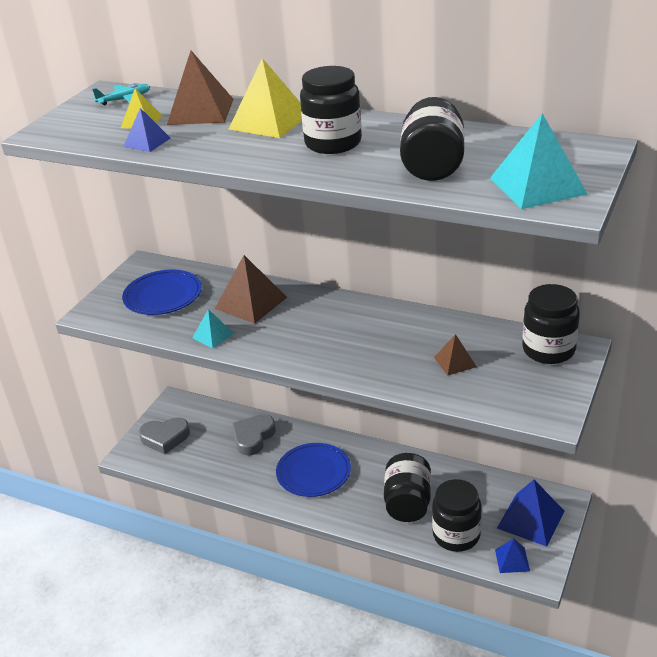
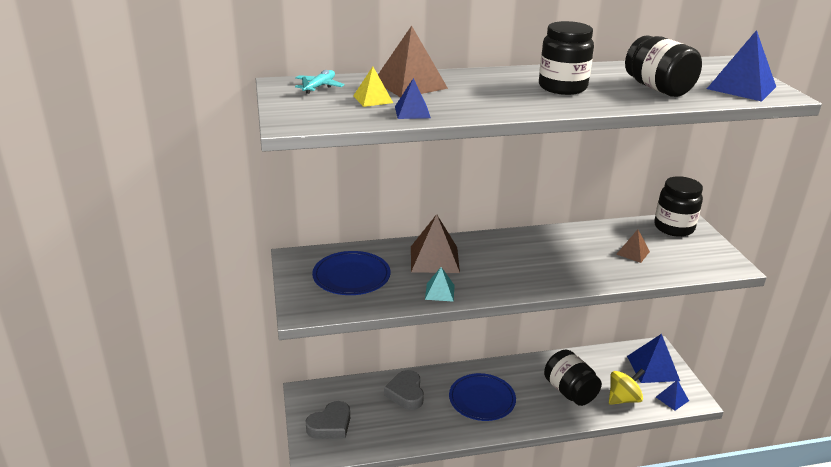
camera: 40 degrees left, 5 degrees down
yellow pyramid [229,58,302,138] -> none
black jar [432,479,482,552] -> yellow spinning top [609,368,645,405]
turquoise pyramid [490,113,587,209] -> blue pyramid [707,30,776,102]

